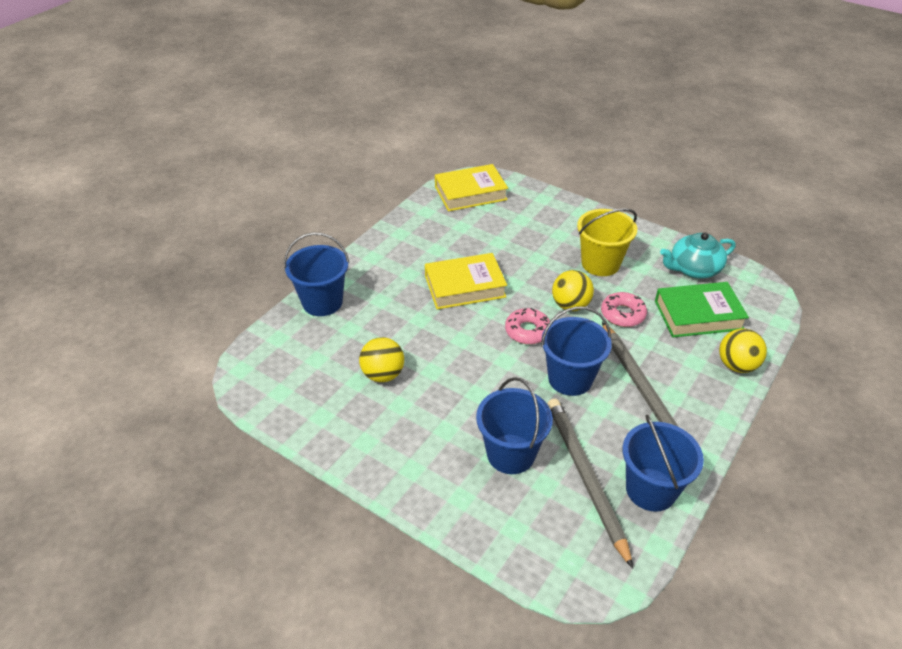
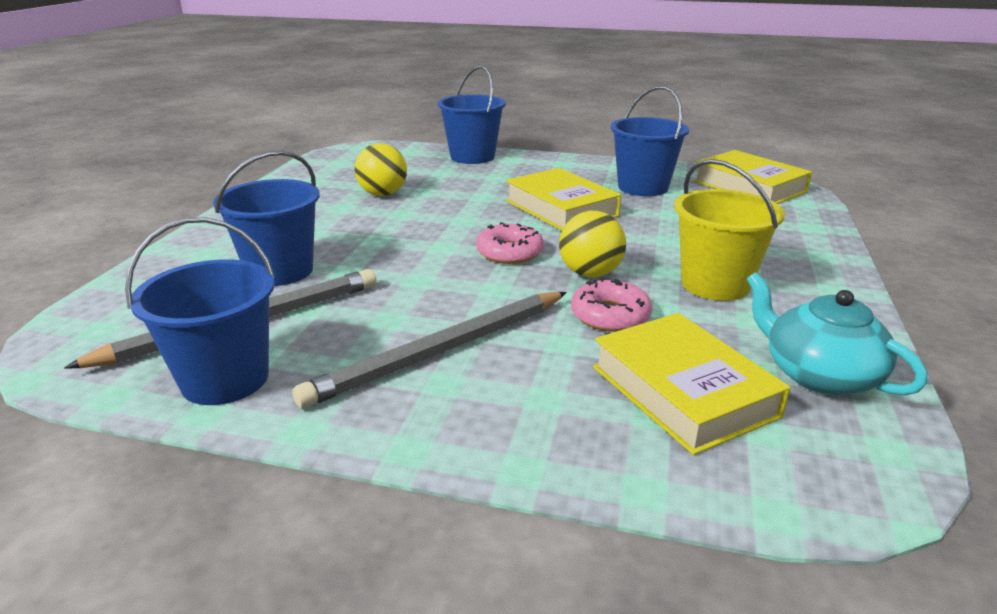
camera: 70 degrees right, 15 degrees down
blue bucket [541,306,612,396] -> blue bucket moved to [610,86,689,196]
green book [655,282,749,338] -> yellow book [593,313,790,455]
yellow ball [719,329,767,373] -> none

